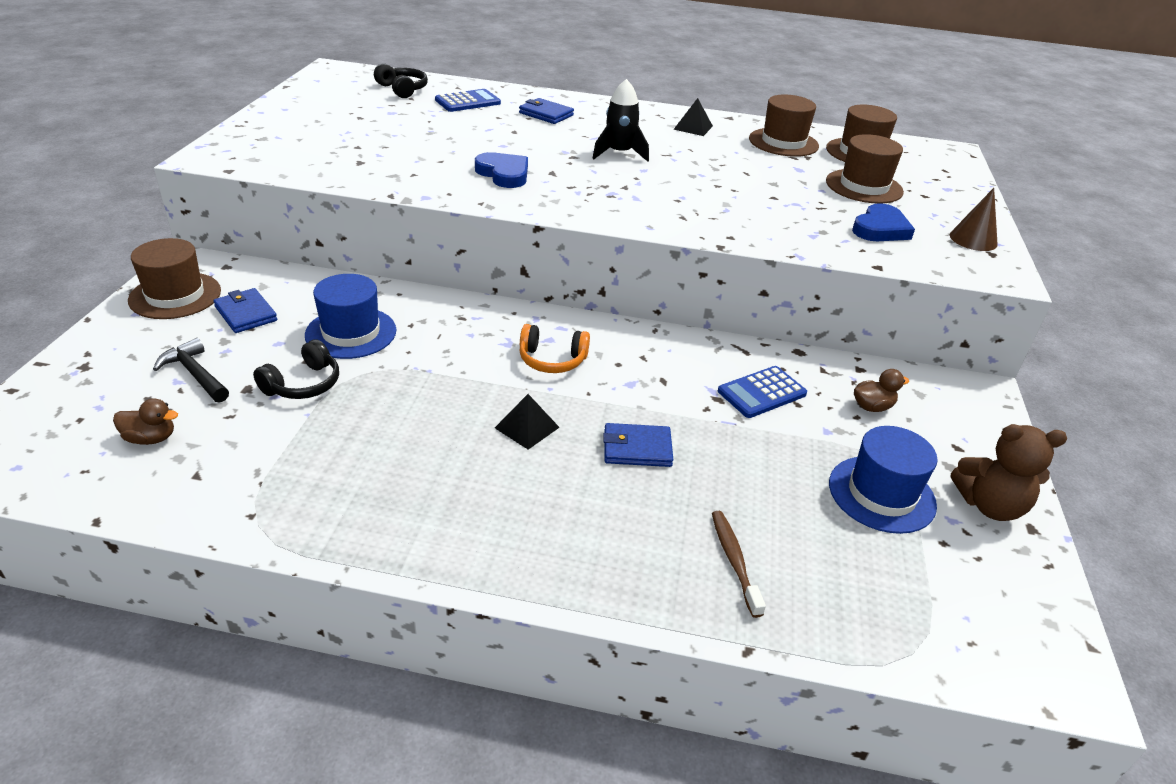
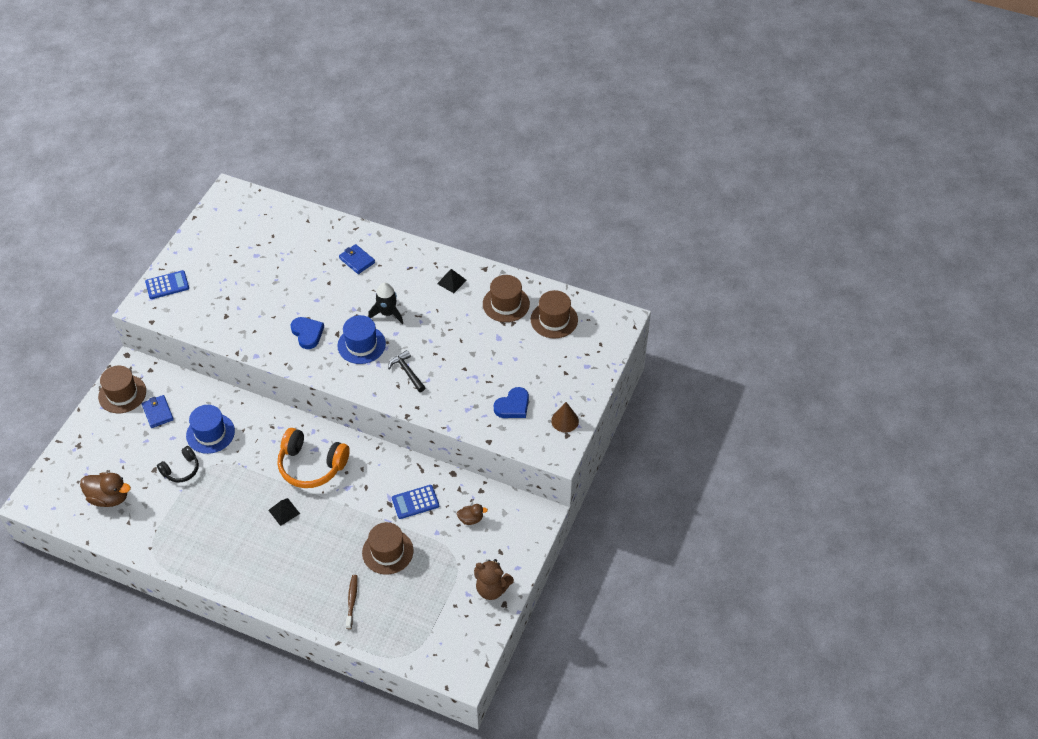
camera: 15 degrees right, 15 degrees up
brown duck [113,399,178,445] -> brown duck [80,472,131,507], size x1.80
black hammer [153,338,229,403] -> black hammer moved to [388,350,426,392]
black headphones [374,63,428,98] -> none
blue calculator [435,89,501,112] -> blue calculator moved to [145,270,189,299]
orange headphones [520,324,590,373] -> orange headphones [277,428,350,488], size x1.77
blue wallet [603,423,673,467] -> none
brown hat [826,134,904,203] -> brown hat moved to [362,522,413,575]
blue hat [829,426,938,534] -> blue hat moved to [337,315,386,364]

